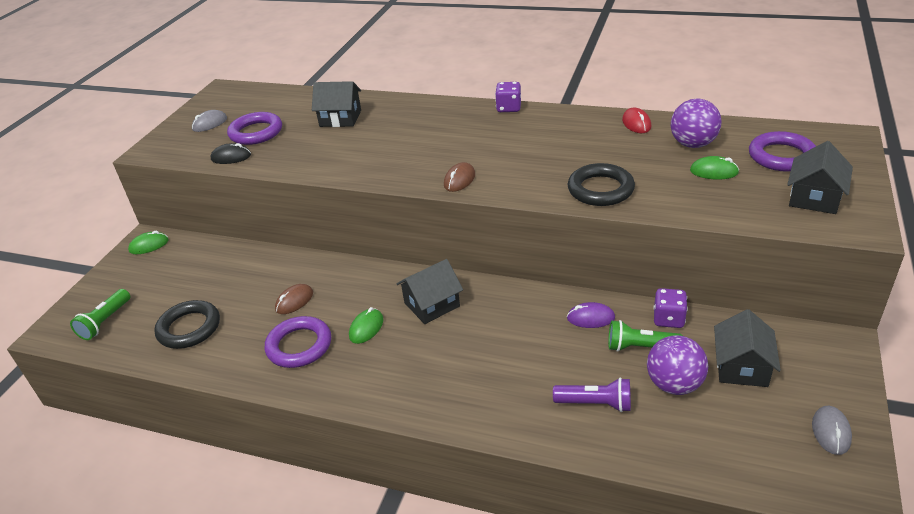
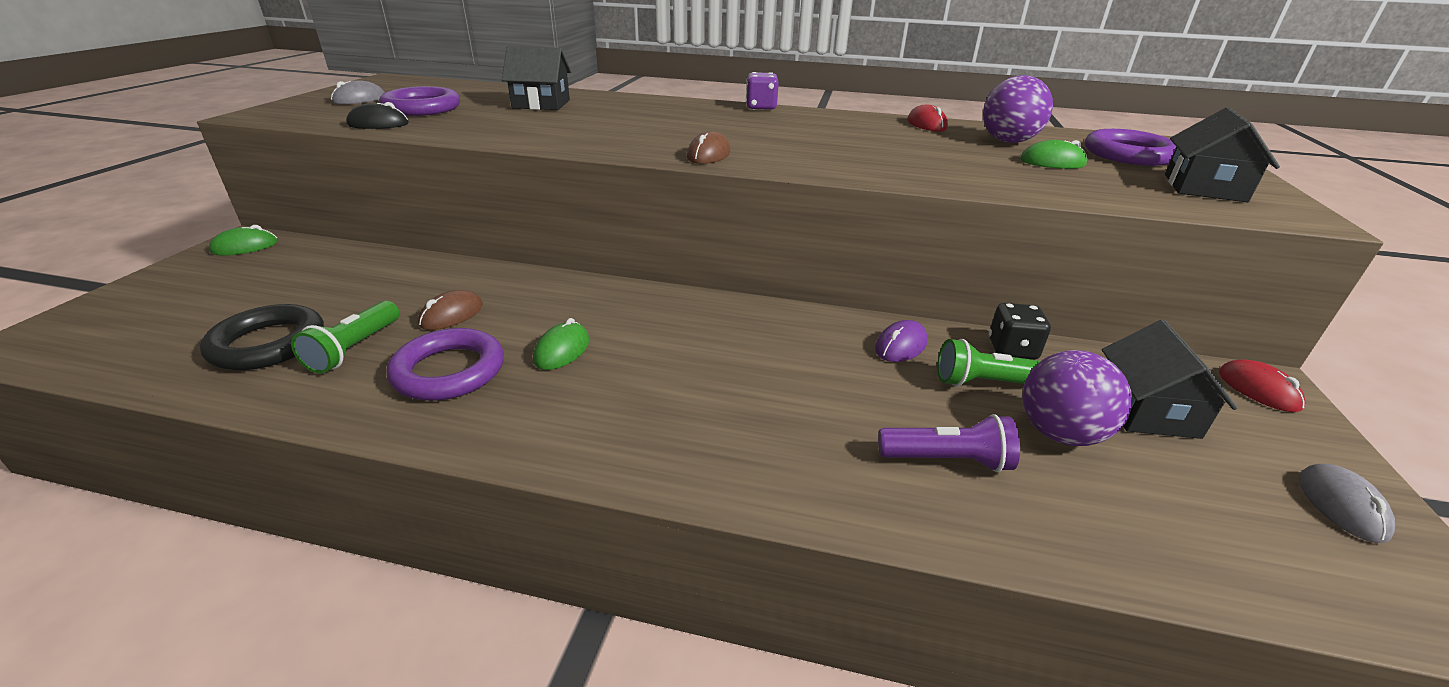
camera: 10 degrees left, 5 degrees down
green flashlight [70,289,130,340] -> green flashlight moved to [291,301,400,374]
black house [396,259,463,324] -> none
purple mouse [567,302,615,328] -> purple mouse turned 45 degrees counterclockwise [875,320,927,362]
black ring [568,163,635,206] -> none
purple dice [654,288,688,328] -> black dice [989,303,1051,360]
none -> red mouse [1219,359,1306,412]

